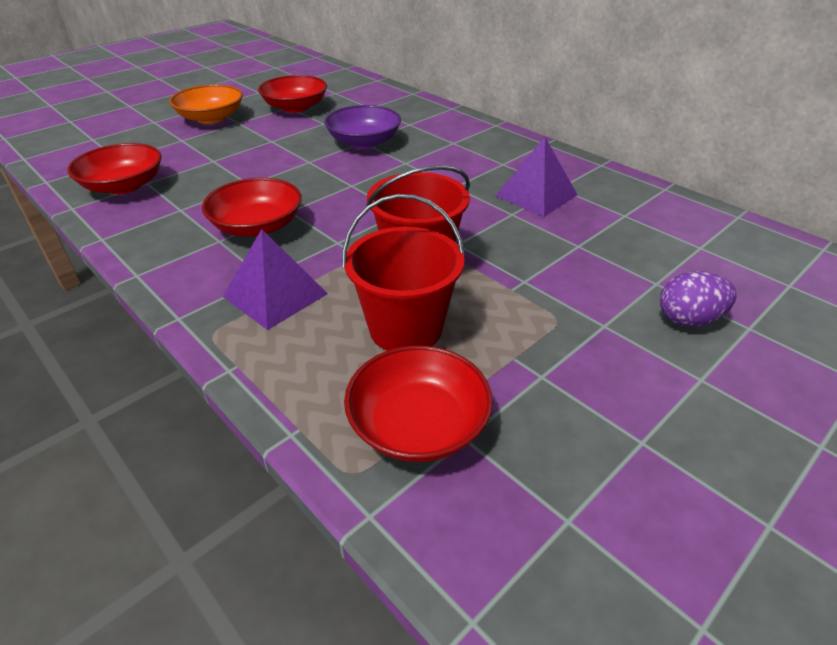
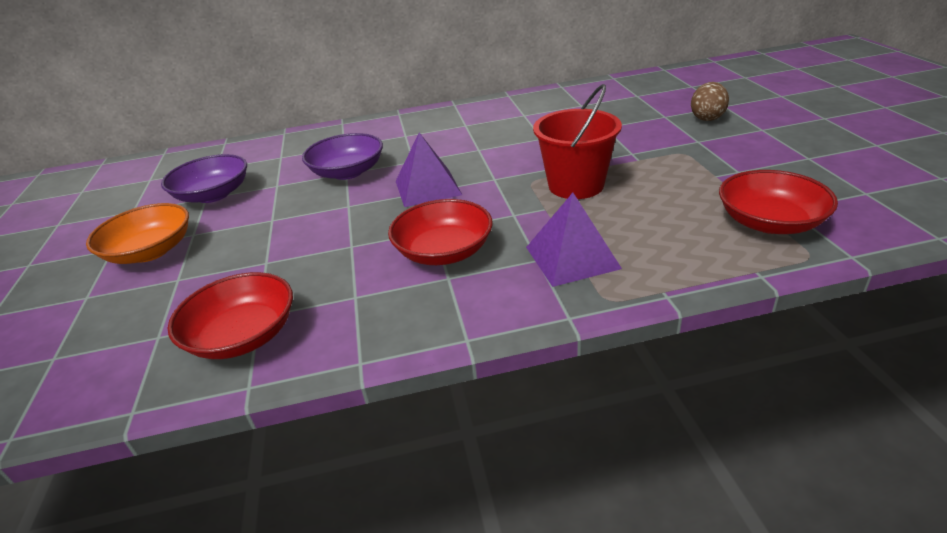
camera: 55 degrees left, 5 degrees down
red bowl [258,75,327,113] -> purple bowl [161,154,247,203]
red bucket [342,194,465,351] -> none
purple pyramid [495,137,577,217] -> purple pyramid moved to [396,132,462,207]
purple egg [660,271,737,327] -> brown egg [691,82,729,121]

